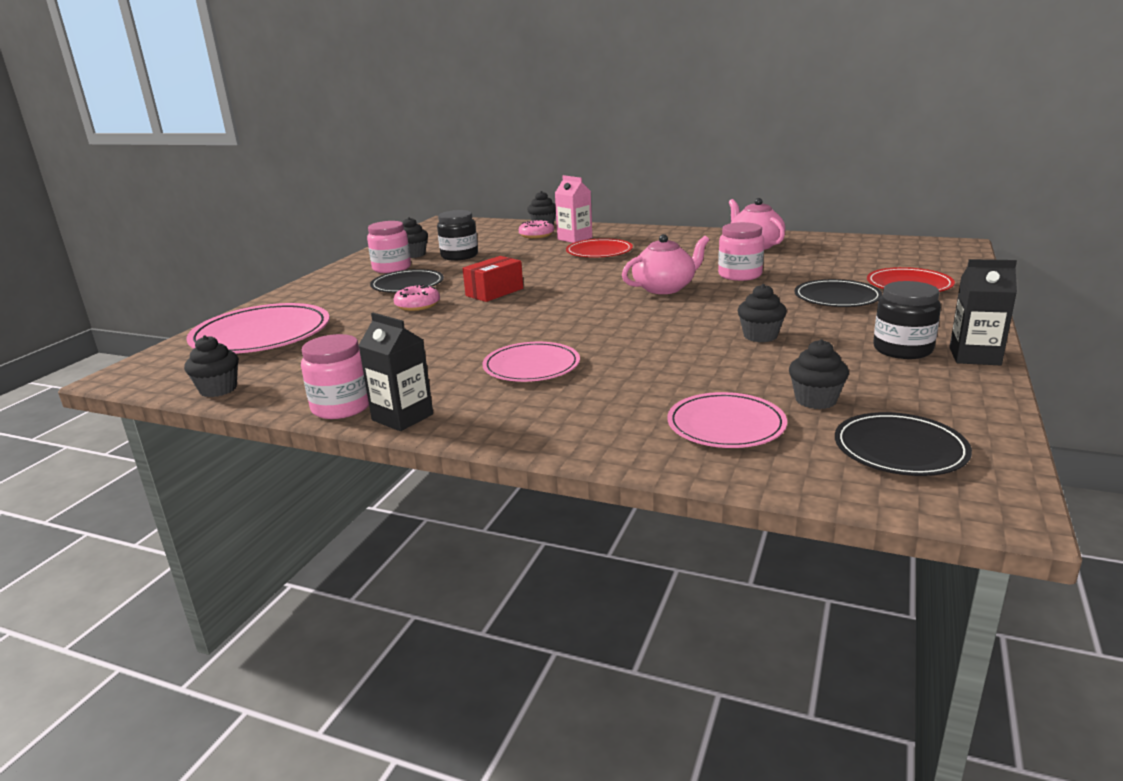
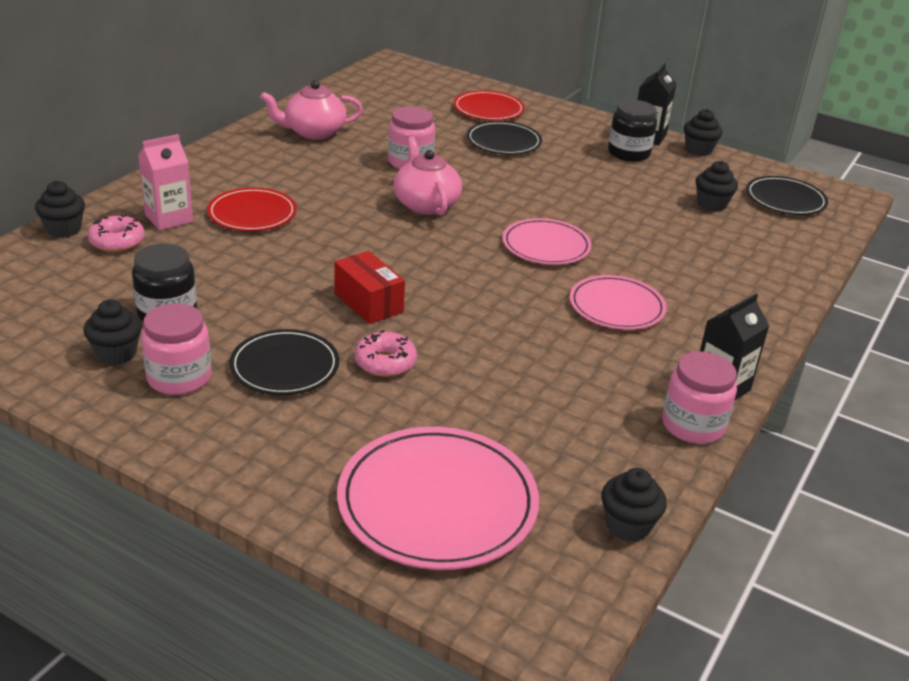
camera: 85 degrees left, 10 degrees up
pink plate [667,392,787,448] -> pink plate moved to [502,218,592,265]
black cupcake [737,284,787,342] -> black cupcake moved to [684,109,723,156]

